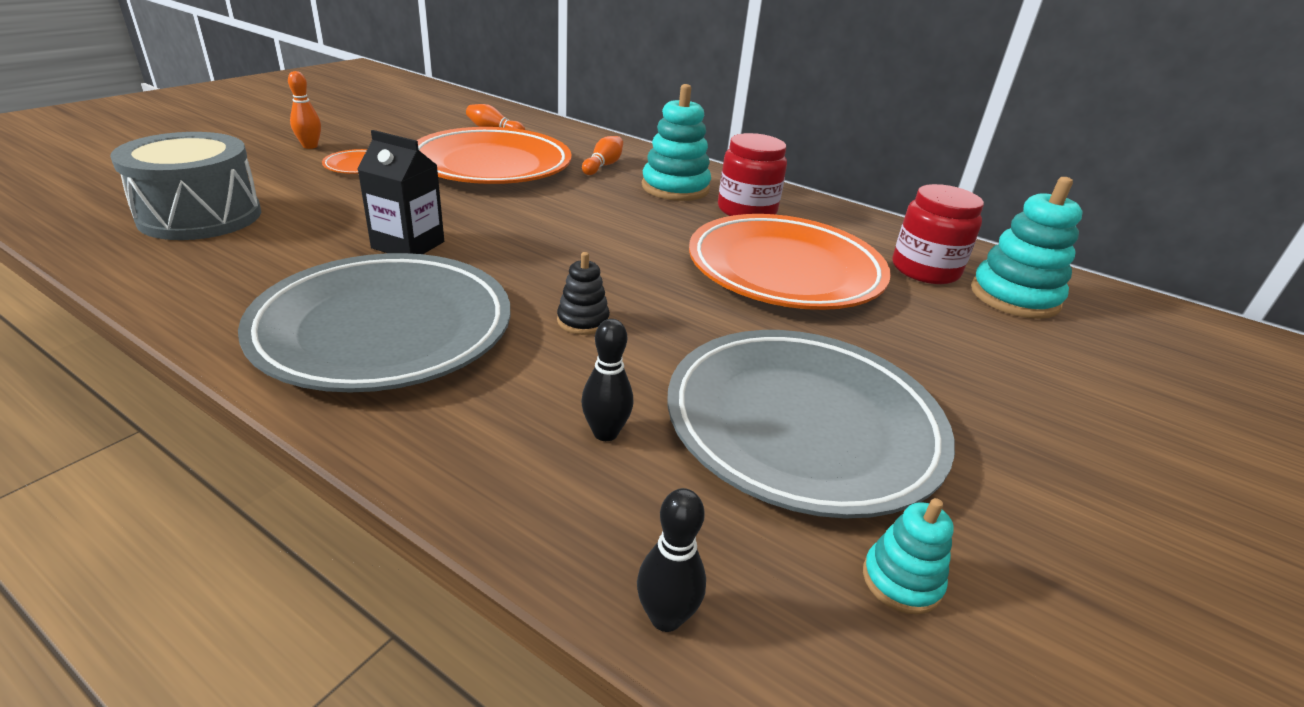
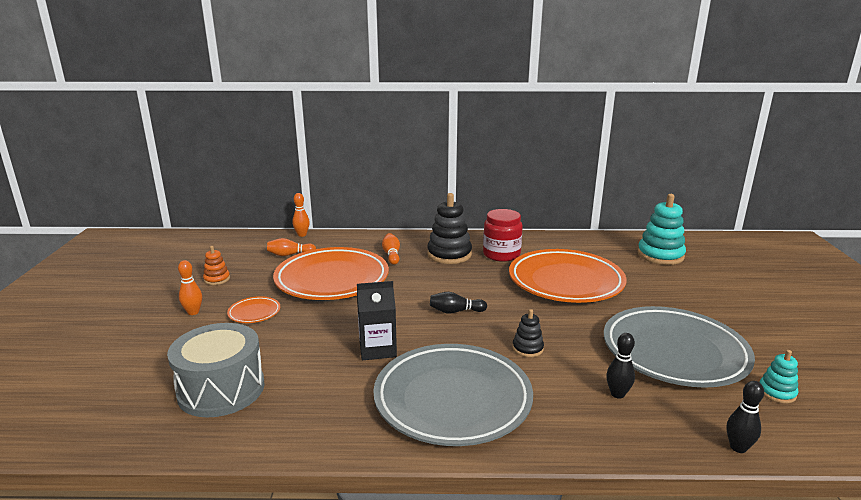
camera: 30 degrees left, 10 degrees down
turquoise stacking toy [642,84,711,201] -> black stacking toy [427,193,472,264]
red jar [892,184,984,284] -> none
none -> orange stacking toy [203,246,230,285]
none -> orange bowling pin [292,193,310,237]
none -> black bowling pin [430,292,487,313]

